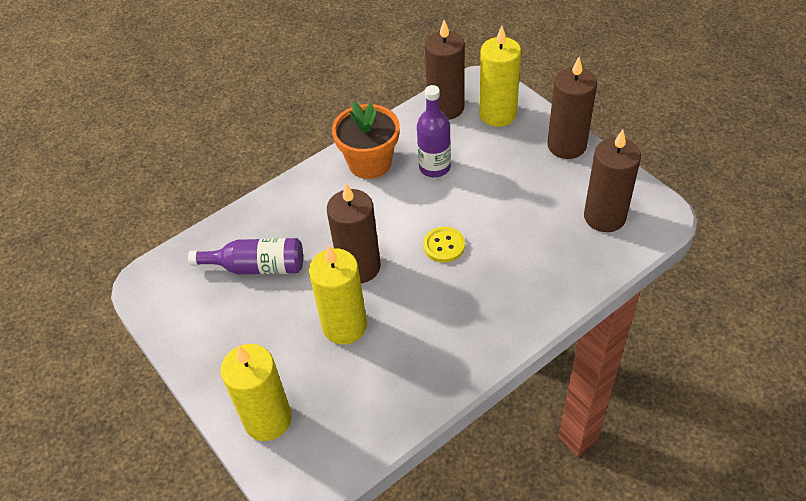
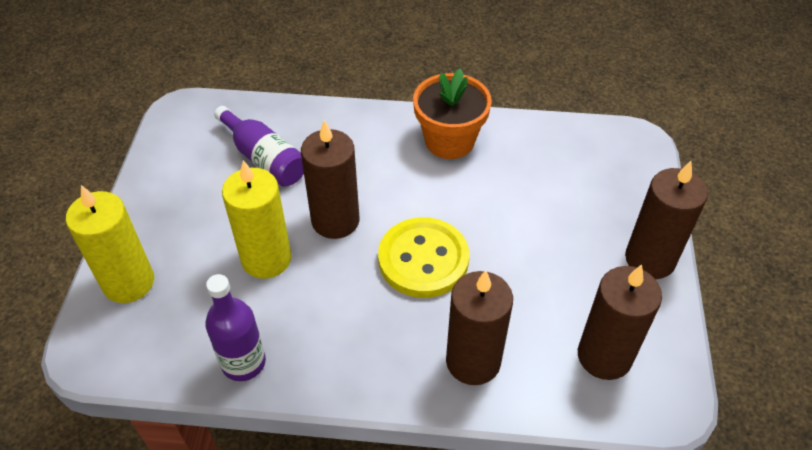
camera: 40 degrees right, 0 degrees up
purple bottle [417,85,451,177] -> purple bottle moved to [205,274,266,381]
yellow button [423,227,465,263] -> yellow button [378,217,469,298], size x1.84
brown candle [425,20,465,120] -> brown candle moved to [446,270,513,385]
yellow candle [479,26,521,127] -> none

